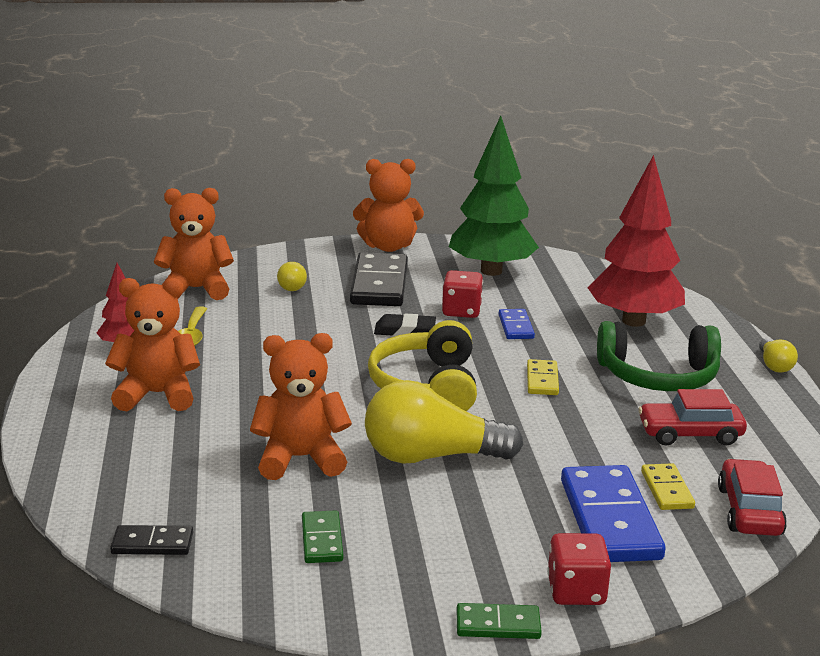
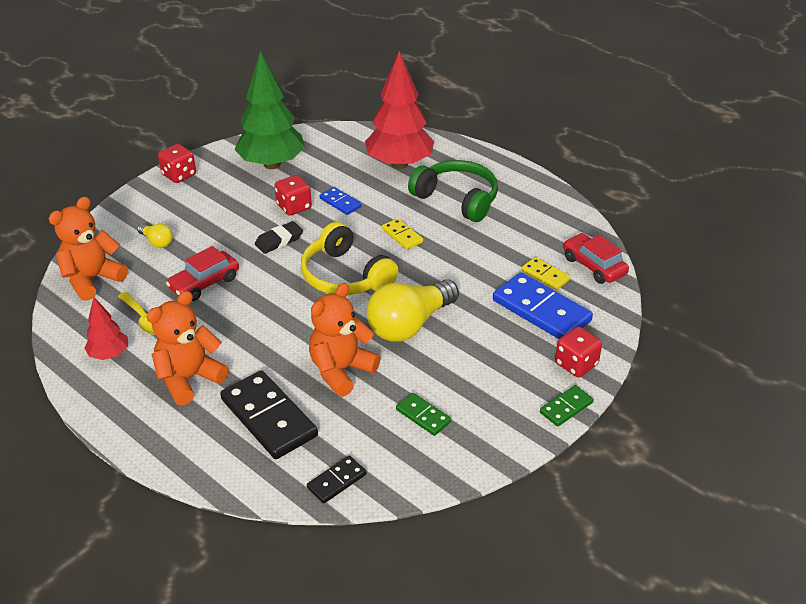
camera: 40 degrees left, 15 degrees up
black domino [350,252,408,306] -> black domino moved to [220,370,318,459]
orange teddy bear [353,159,424,252] -> red dice [158,144,196,183]
green headphones [597,321,721,391] -> green headphones turned 105 degrees counterclockwise [408,160,498,222]
red car [638,389,747,446] -> red car moved to [166,246,239,301]
yellow light bulb [759,338,798,373] -> none

